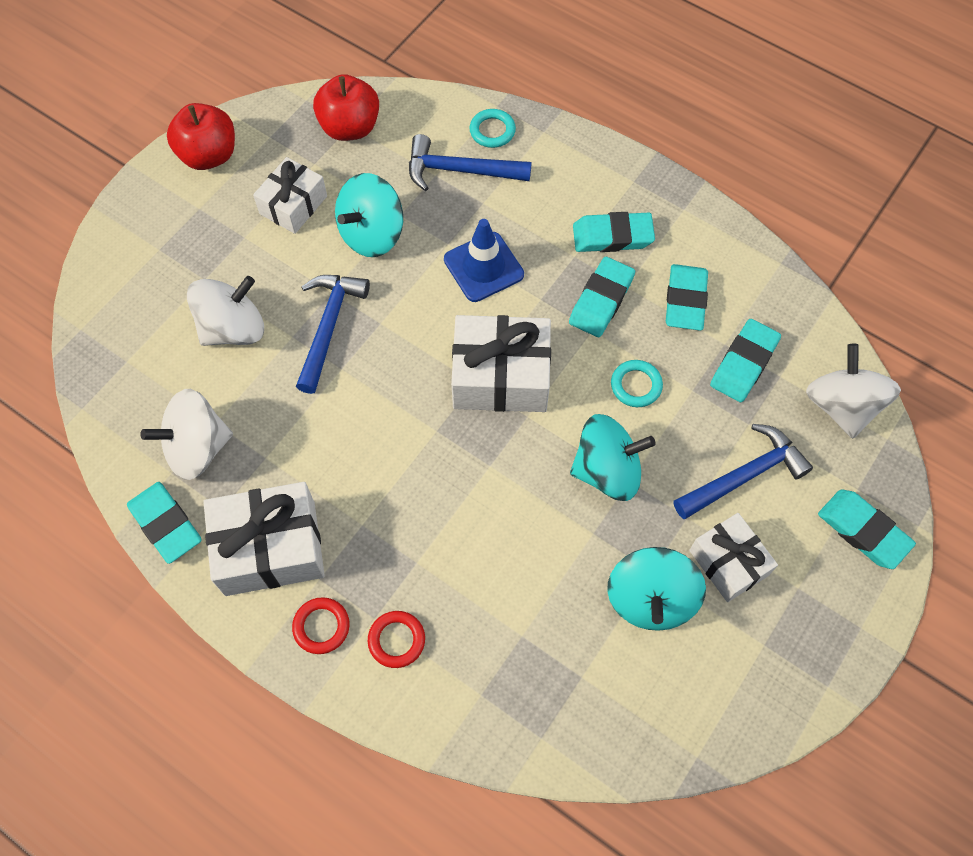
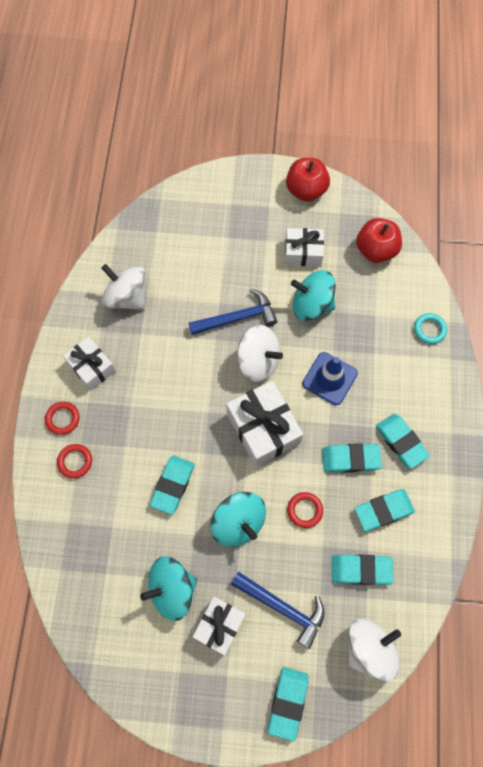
camera: 60 degrees right, 5 degrees up
turquoise eraser [127,482,202,564] -> turquoise eraser moved to [150,456,195,515]
white spinning top [187,276,264,346] -> white spinning top moved to [236,325,283,382]
white gift [203,482,325,596] -> white gift [63,337,116,391], size x0.64
blue hammer [409,134,532,191] -> none
turquoise ring [611,360,663,407] -> red ring [287,492,323,528]

